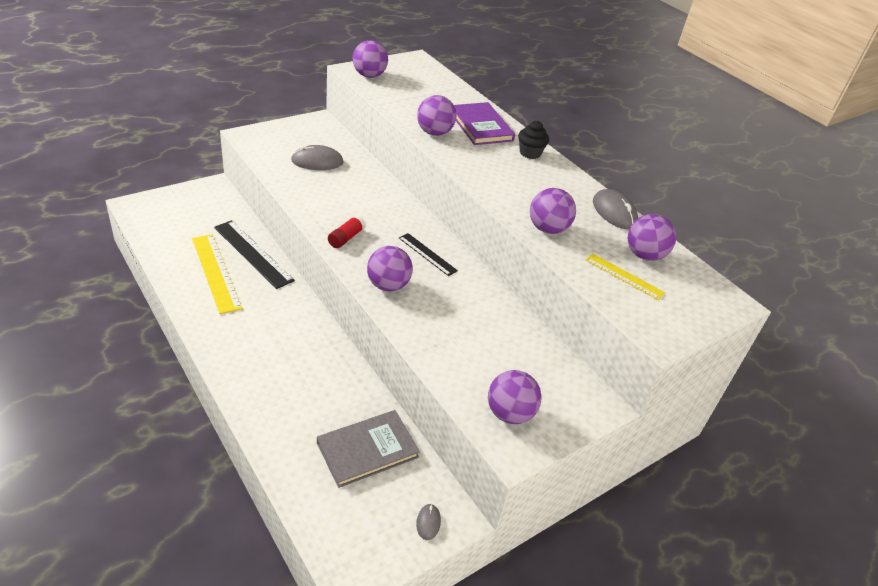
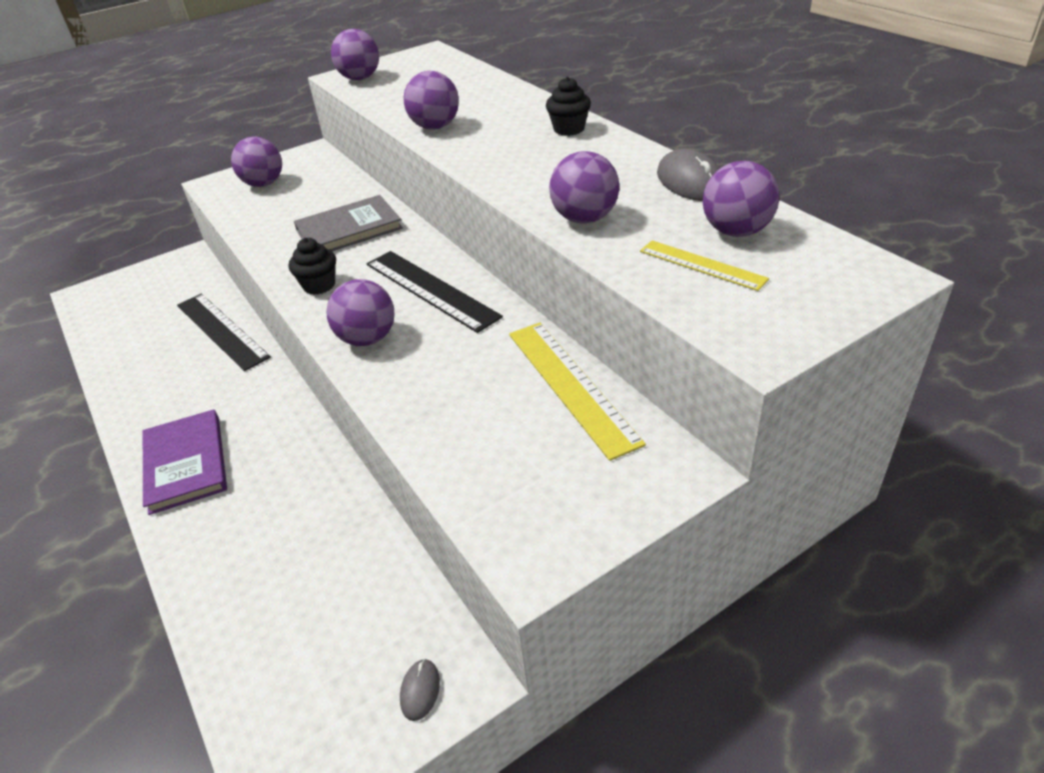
camera: 10 degrees right, 0 degrees up
yellow ruler [192,234,243,314] -> yellow ruler moved to [509,323,646,461]
grey mouse [291,145,343,170] -> none
grey book [317,410,420,488] -> grey book moved to [294,195,403,251]
red glue stick [328,215,366,248] -> black cupcake [289,238,336,295]
black ruler [399,233,458,276] -> black ruler [367,251,503,333], size x1.71
purple book [454,102,515,145] -> purple book moved to [143,409,227,515]
purple ball [488,370,542,424] -> purple ball moved to [231,137,282,187]

